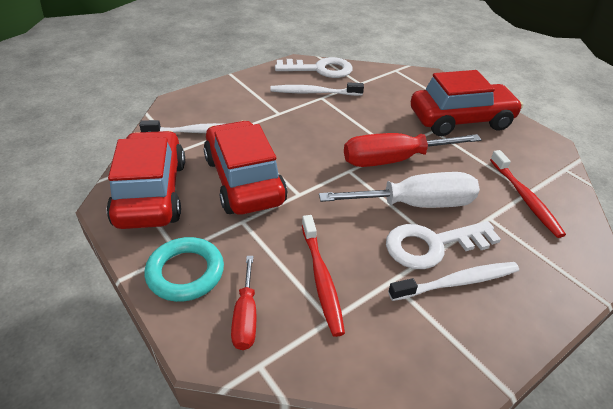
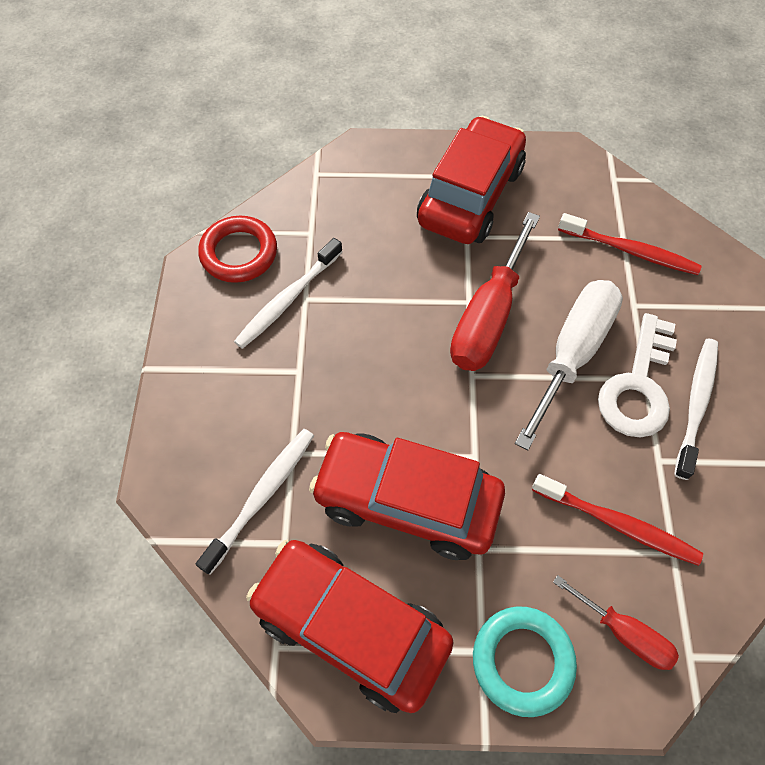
camera: 50 degrees left, 20 degrees up
white key [275,57,353,78] -> red ring [198,216,277,283]

